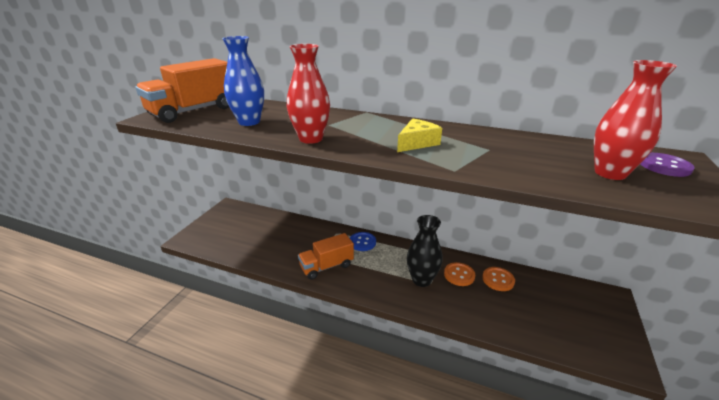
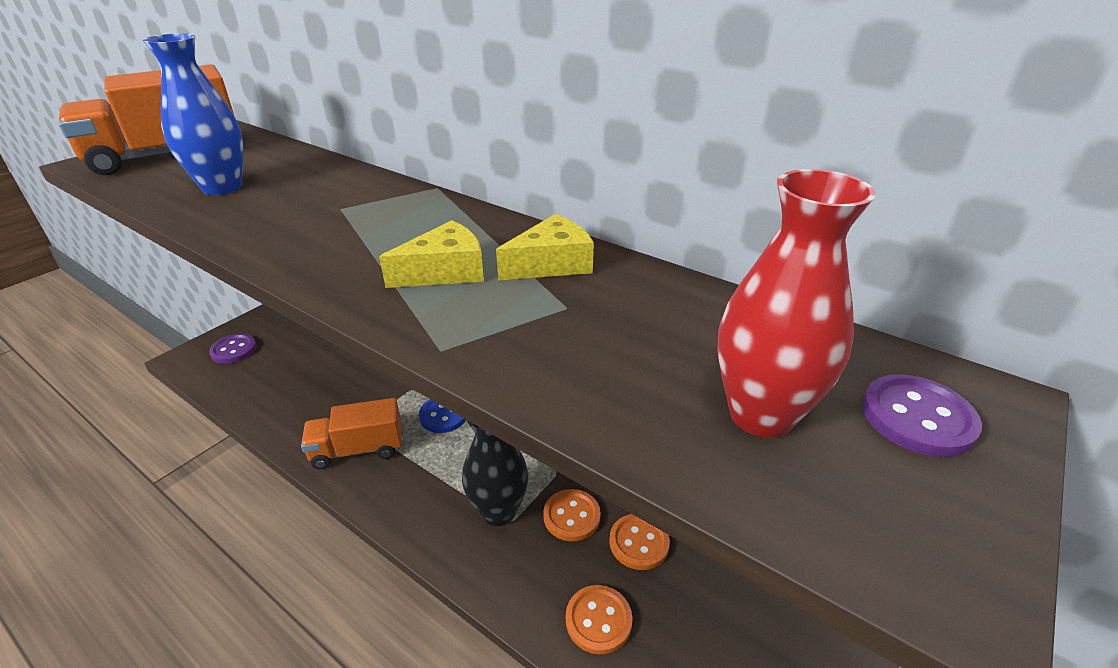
camera: 15 degrees right, 5 degrees up
red vase [287,44,330,144] -> none
none -> purple button [209,334,257,364]
none -> yellow cheese [496,214,594,280]
none -> orange button [566,585,633,654]

